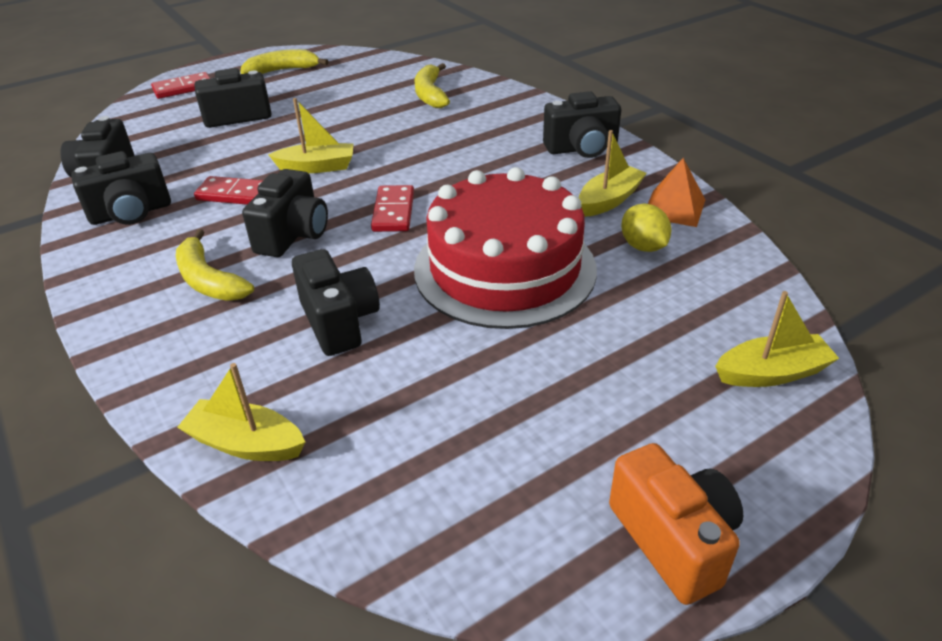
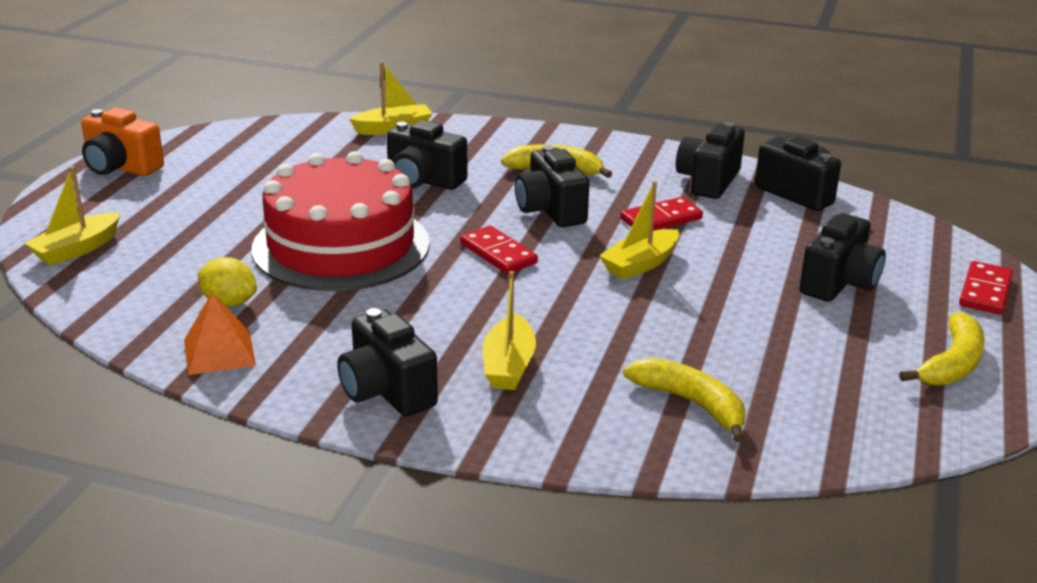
camera: 140 degrees right, 10 degrees down
black camera [543,91,621,158] -> black camera turned 75 degrees counterclockwise [337,308,438,417]
yellow boat [579,130,647,217] -> yellow boat moved to [483,271,536,390]

